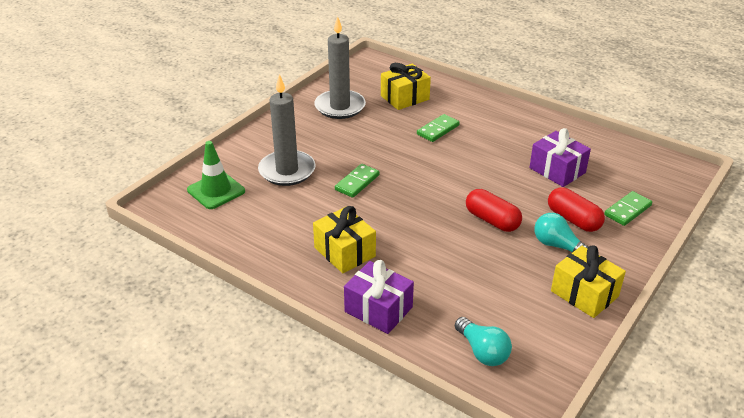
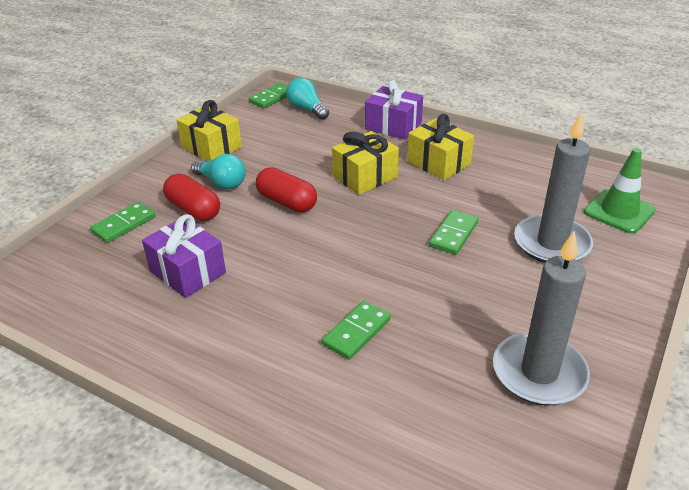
camera: 175 degrees right, 0 degrees up
yellow gift [381,63,431,110] -> yellow gift moved to [332,131,399,195]
none -> green domino [249,82,288,108]

